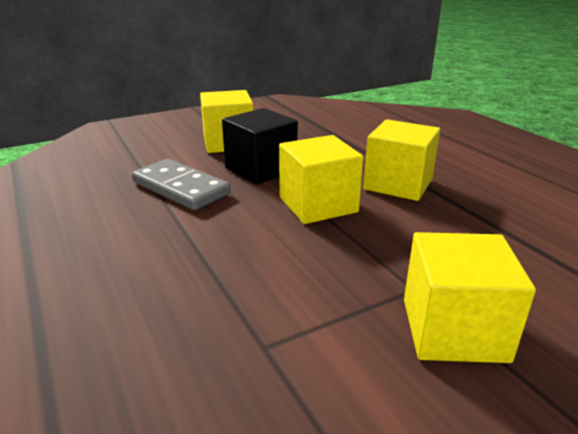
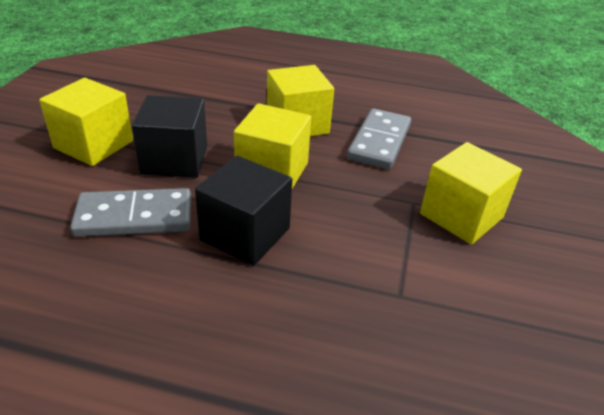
camera: 50 degrees left, 10 degrees up
none -> black cube [195,156,292,266]
none -> grey domino [347,108,411,169]

